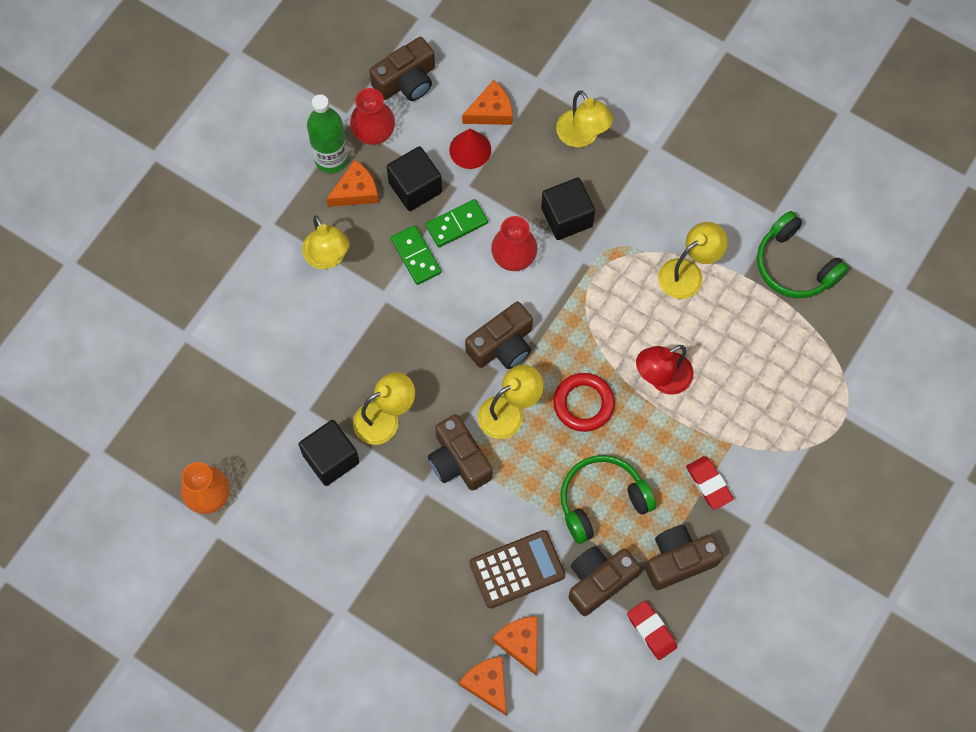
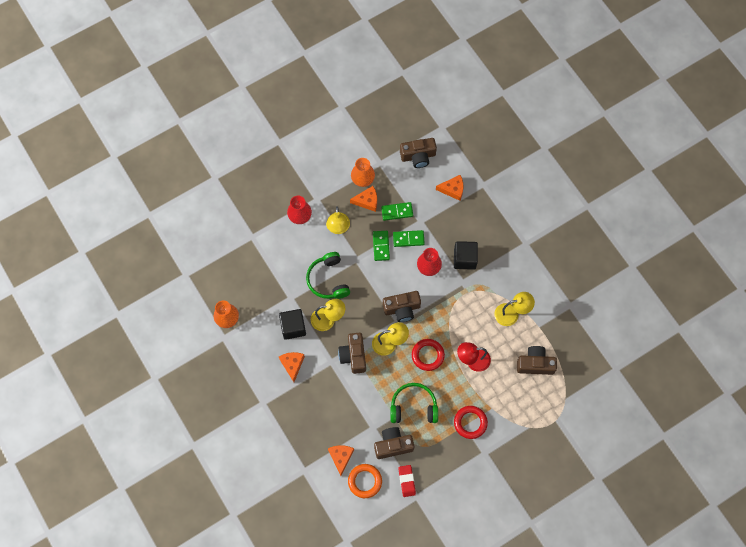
camera: 25 degrees right, 0 degrees up
green bottle [307,94,348,173] -> orange vase [351,158,375,187]
red vase [350,88,395,145] -> red vase moved to [287,196,312,224]
black cube [387,146,442,211] -> green domino [381,202,413,221]
red cone [449,129,491,169] -> none
orange cheese [459,656,507,716] -> orange cheese moved to [279,352,305,382]
brown calculator [469,530,565,608] -> none
yellow lamp [556,90,613,148] -> none
brown camera [645,525,723,590] -> brown camera moved to [517,346,557,375]
red eraser [686,456,734,510] -> red ring [454,406,488,439]
green headphones [757,211,849,298] -> green headphones moved to [306,252,350,299]
none -> orange ring [348,464,382,498]

